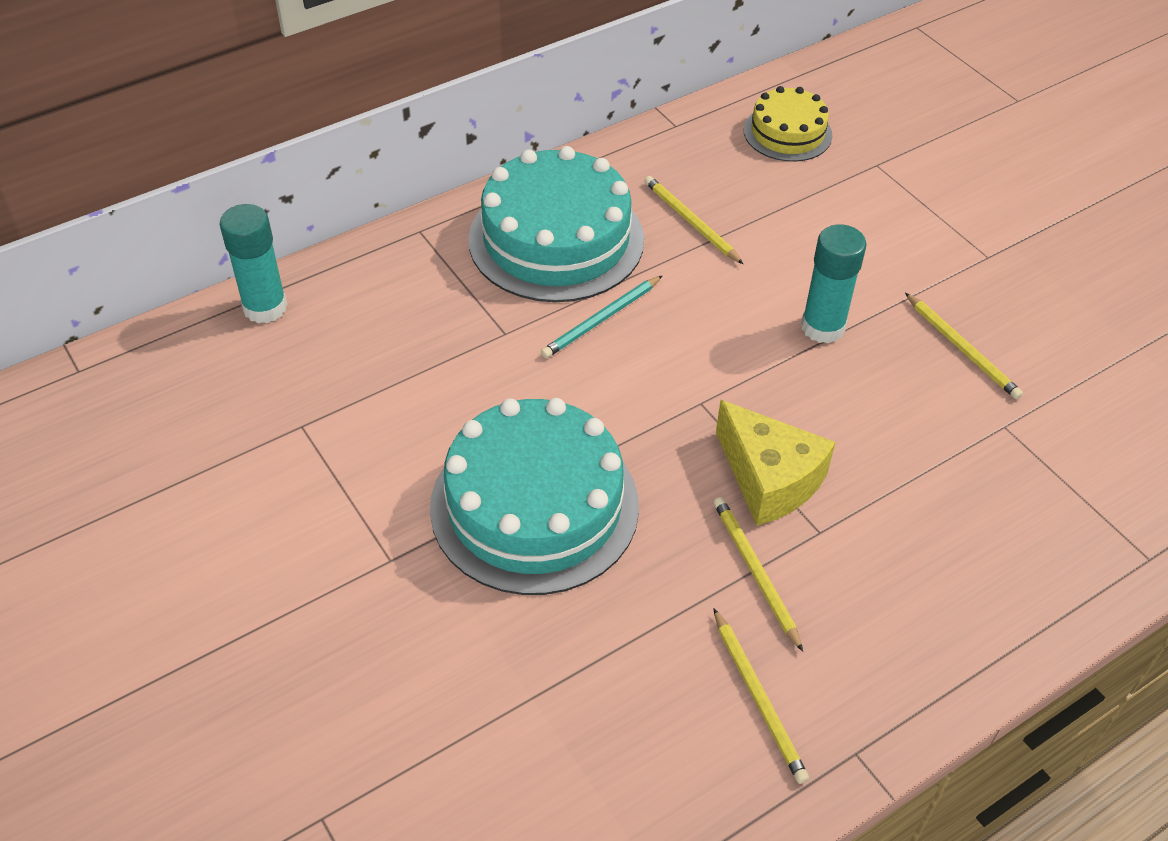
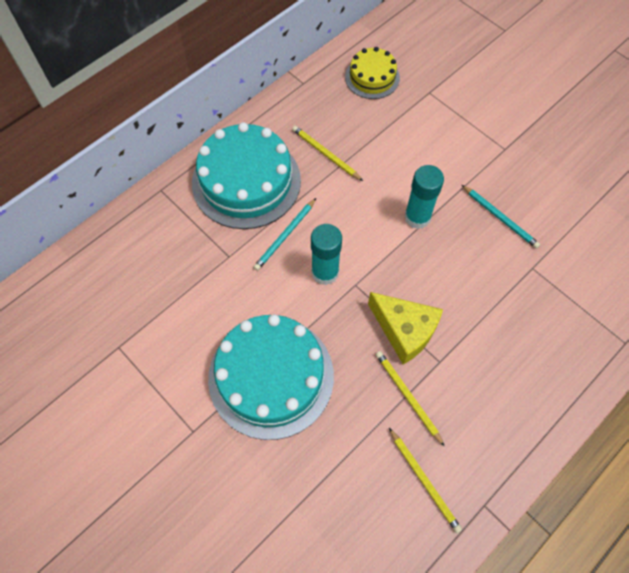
camera: 10 degrees left, 15 degrees up
turquoise glue stick [220,204,287,323] -> turquoise glue stick moved to [311,224,342,285]
yellow pencil [905,293,1023,400] -> turquoise pencil [462,185,540,249]

